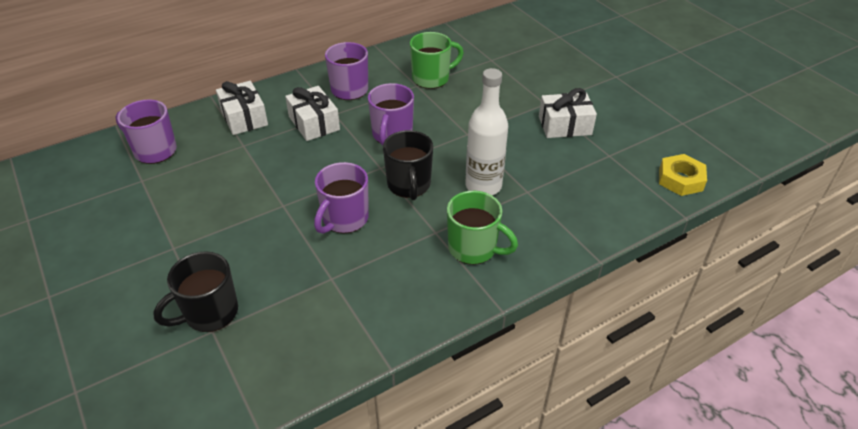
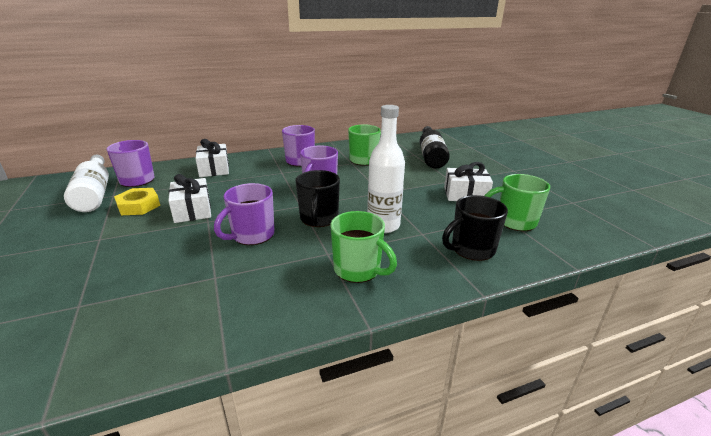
camera: 10 degrees right, 15 degrees down
black mug [153,251,238,332] -> black mug moved to [442,195,508,261]
white gift [285,86,340,141] -> white gift moved to [168,174,211,223]
yellow nut [659,154,707,196] -> yellow nut moved to [114,188,160,215]
none -> white bottle [64,155,109,212]
none -> black bottle [420,126,450,168]
none -> green mug [484,174,550,231]

